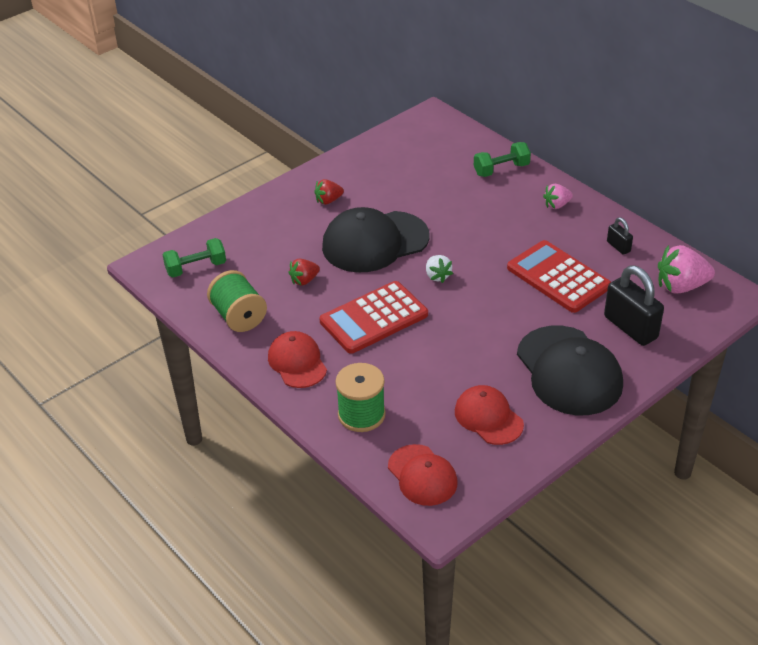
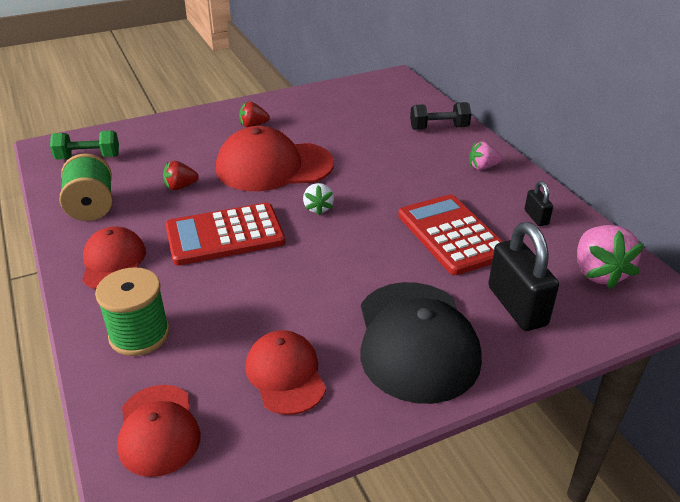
camera: 15 degrees right, 5 degrees down
black cap [322,207,430,272] -> red cap [216,126,334,191]
green dumbbell [474,142,531,177] -> black dumbbell [410,102,471,130]
pink strawberry [658,245,715,294] -> pink strawberry turned 105 degrees counterclockwise [577,225,644,289]

